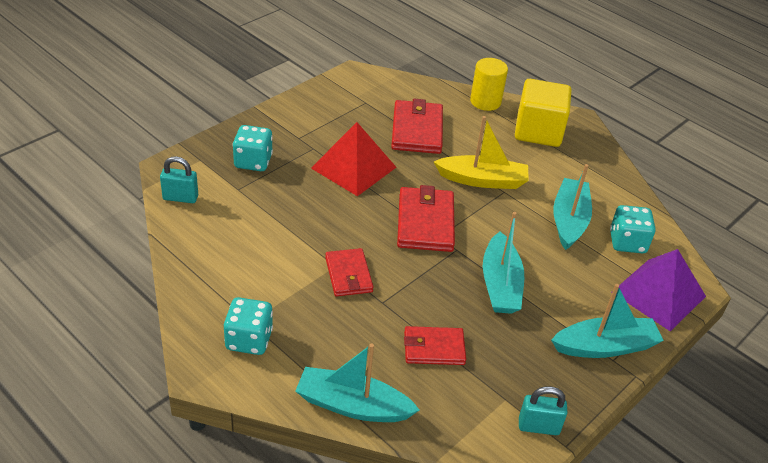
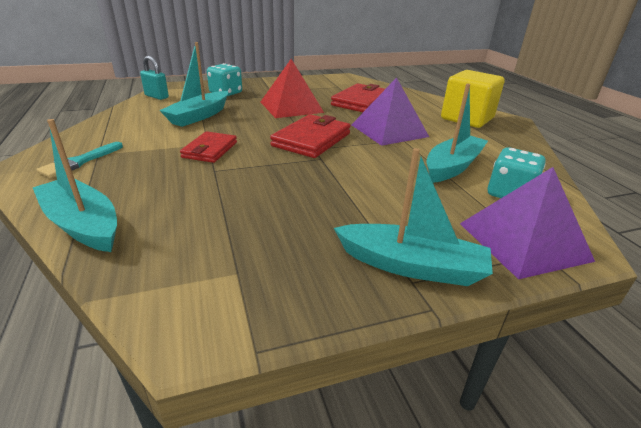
camera: 30 degrees right, 10 degrees down
turquoise dice [224,297,273,355] -> turquoise brush [36,142,123,178]
red wallet [404,326,466,365] -> none
yellow boat [434,116,529,189] -> purple pyramid [352,77,429,146]
yellow cylinder [470,58,508,111] -> none
turquoise boat [483,212,524,314] -> turquoise boat moved to [159,42,228,127]
turquoise padlock [519,386,568,435] -> none

